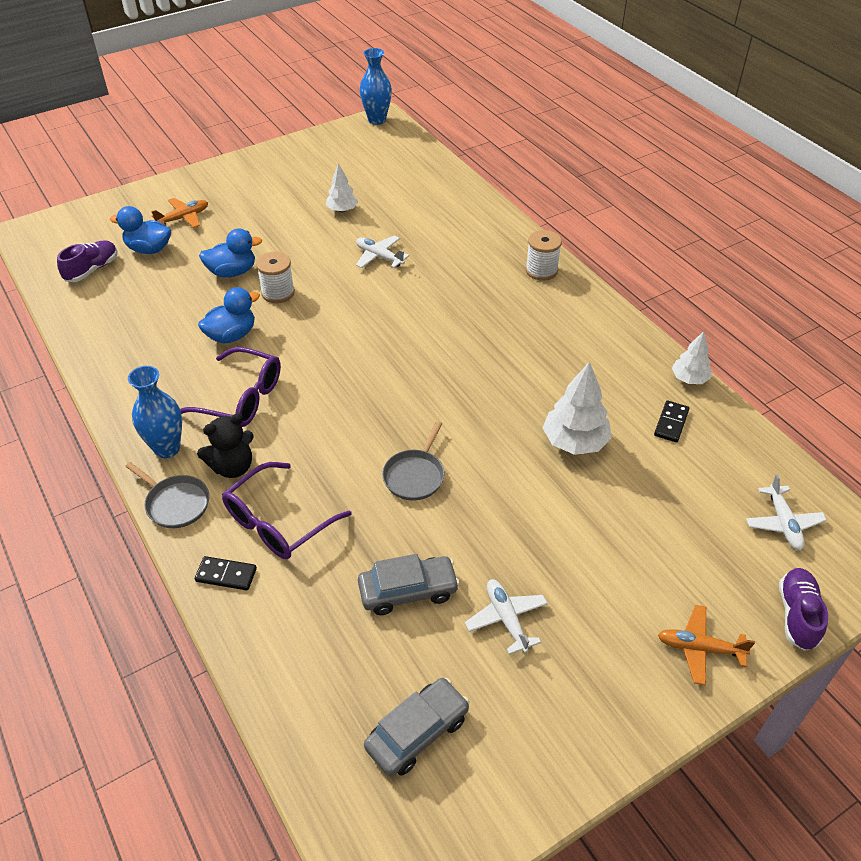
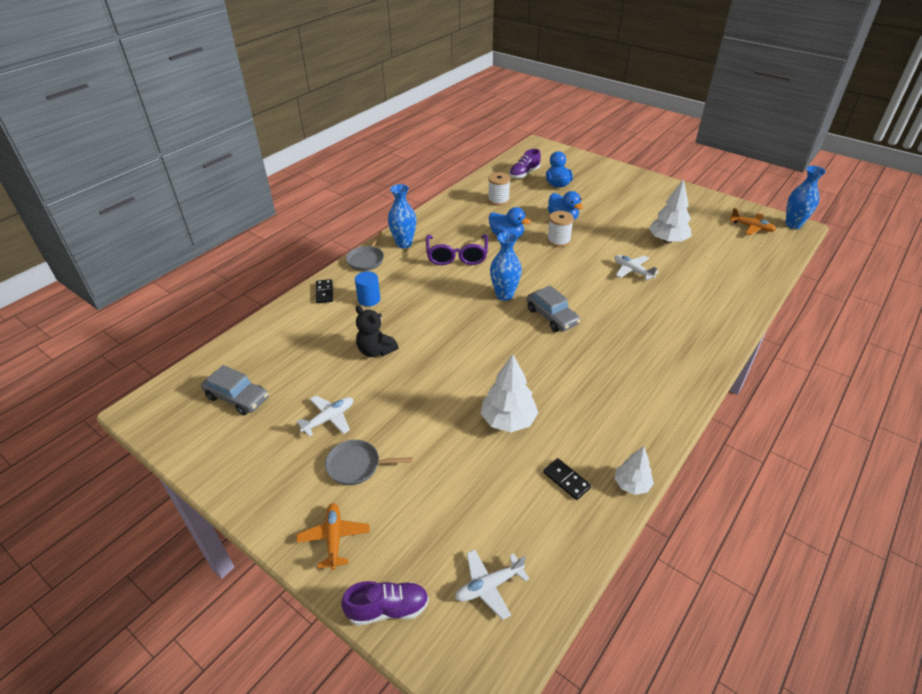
camera: 70 degrees right, 5 degrees down
purple shoe [57,240,118,282] -> purple shoe turned 120 degrees clockwise [509,149,541,178]
orange plane [151,198,208,228] -> orange plane moved to [730,208,776,235]
black teddy bear [197,413,254,478] -> black teddy bear moved to [355,306,398,357]
purple glasses [222,462,352,559] -> blue cylinder [355,271,380,306]
white tree [326,163,358,212] -> white tree [649,179,692,243], size x1.63
white plane [356,235,409,268] -> white plane turned 60 degrees counterclockwise [614,255,659,280]
grey car [358,554,460,615] -> grey car moved to [526,285,580,332]
grey pan [382,421,445,501] -> grey pan moved to [325,440,413,485]
white spool [526,230,562,281] -> white spool moved to [488,172,511,206]
black domino [654,400,689,443] -> black domino turned 45 degrees clockwise [543,458,591,500]
none -> blue vase [490,232,522,301]

